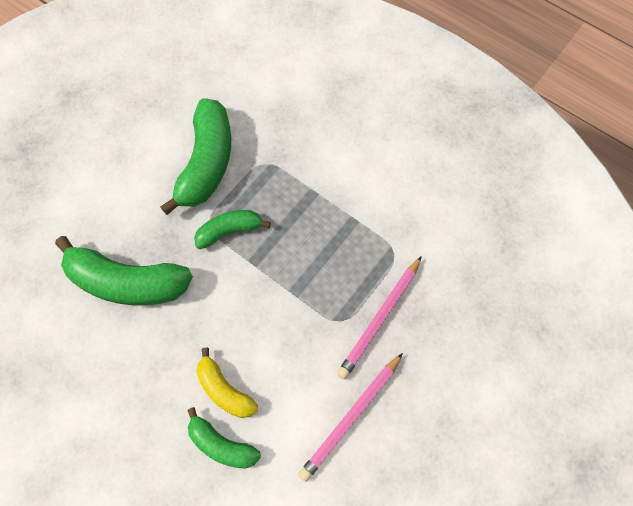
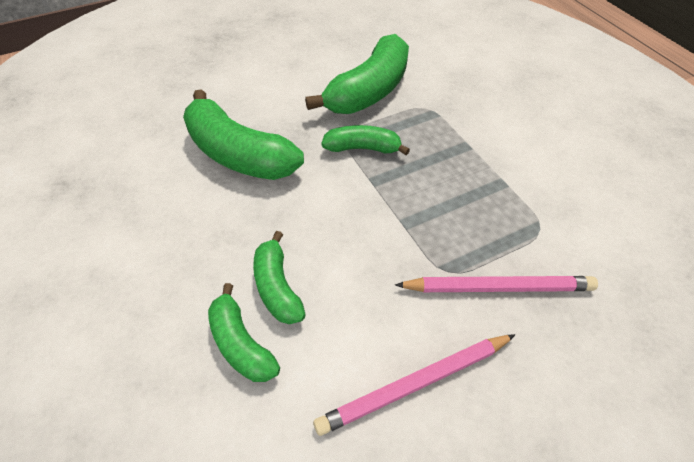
camera: 25 degrees right, 15 degrees down
yellow banana [196,347,258,418] -> green banana [253,231,306,324]
pink pencil [337,256,422,379] -> pink pencil turned 150 degrees counterclockwise [395,276,598,292]

